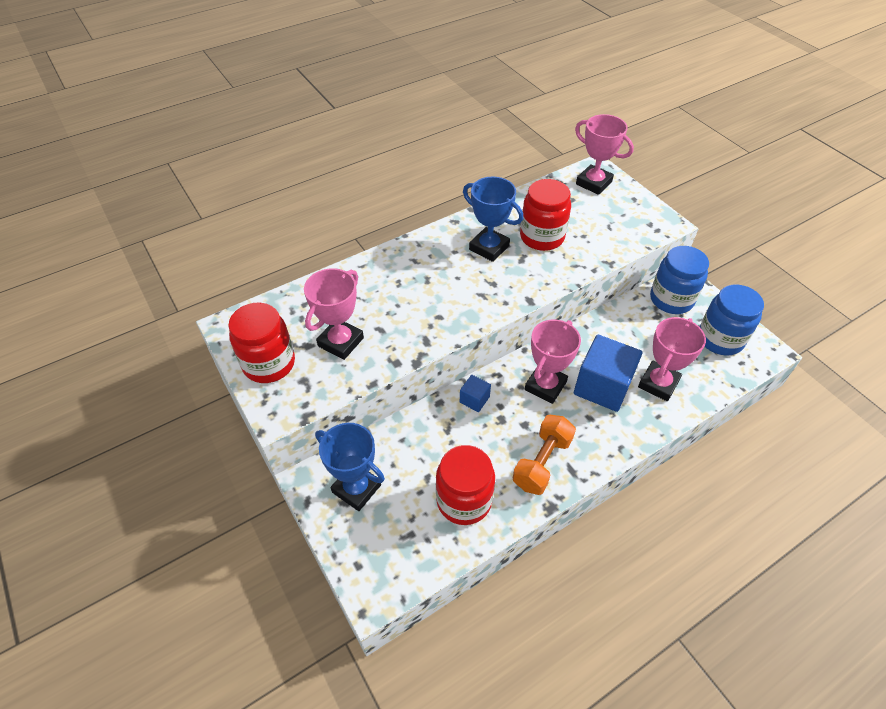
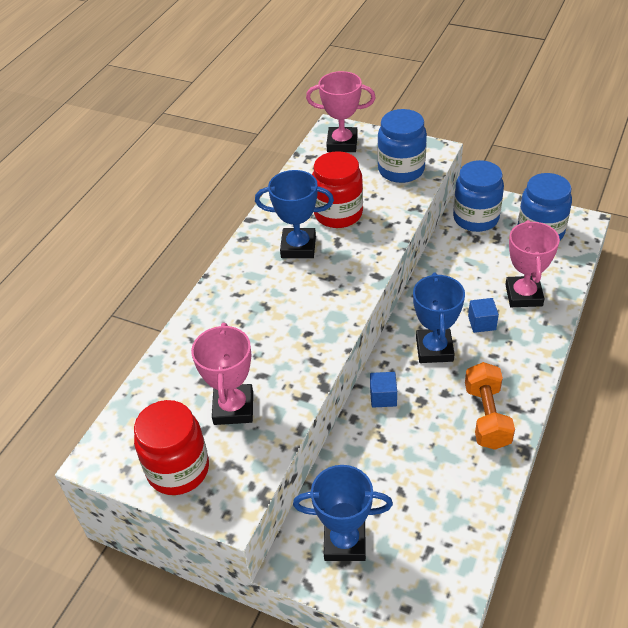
camera: 30 degrees left, 5 degrees down
red jar [436,445,495,525] -> none
pink trophy [525,320,581,404] -> blue trophy [413,273,465,363]
blue cube [574,335,642,412] -> blue cube [468,298,499,333], size x0.48
none -> blue jar [378,109,427,183]

